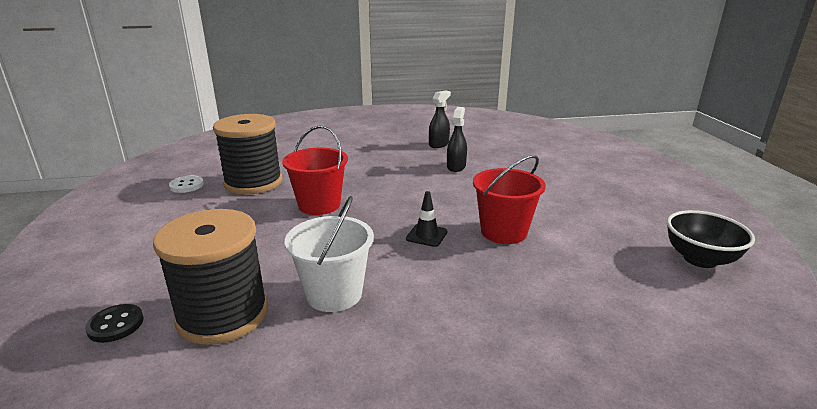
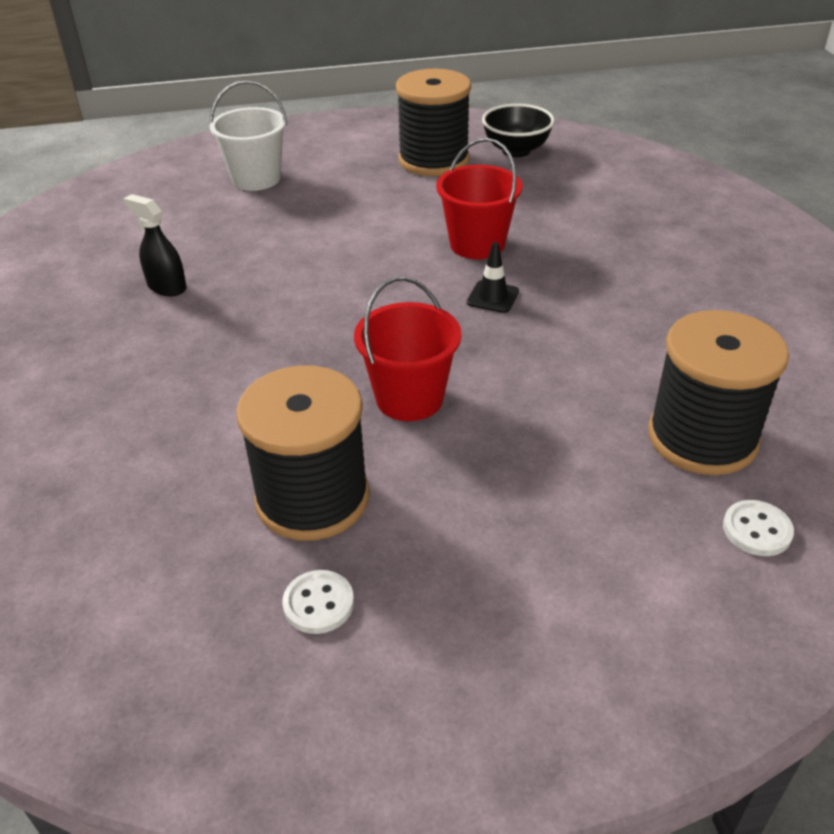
camera: 90 degrees left, 15 degrees up
black button [85,304,144,343] -> white button [723,500,794,556]
white bucket [285,196,374,312] -> white bucket moved to [210,80,287,191]
black spray bottle [447,107,467,172] -> none
none -> black spool [396,69,471,176]

